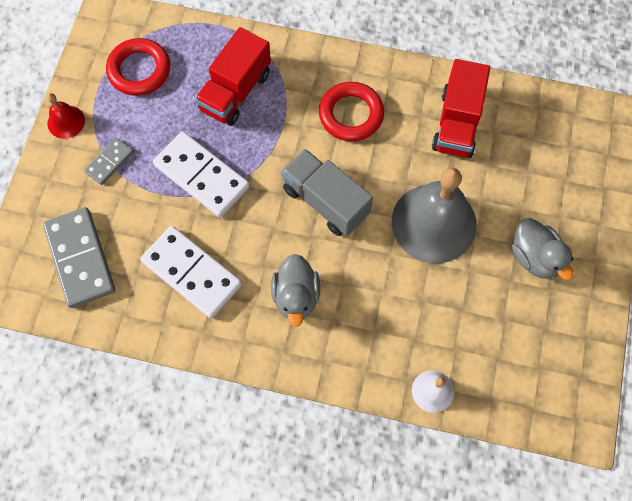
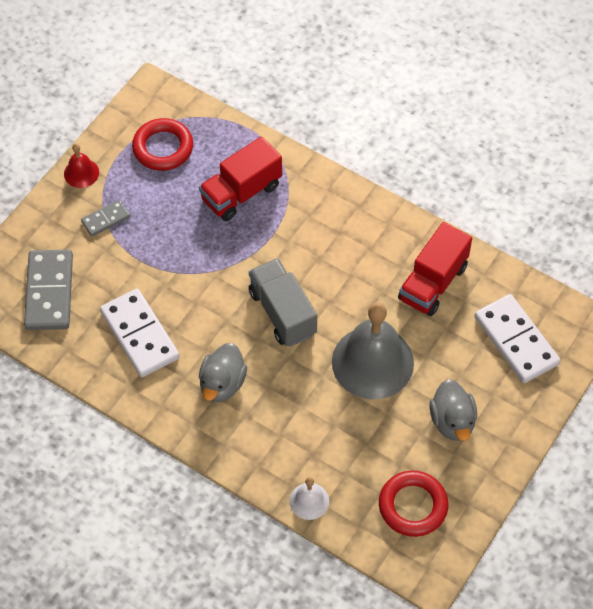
camera: 20 degrees right, 10 degrees down
white domino [153,131,250,217] -> white domino moved to [475,294,561,383]
red ring [319,82,384,141] -> red ring moved to [379,471,448,537]

